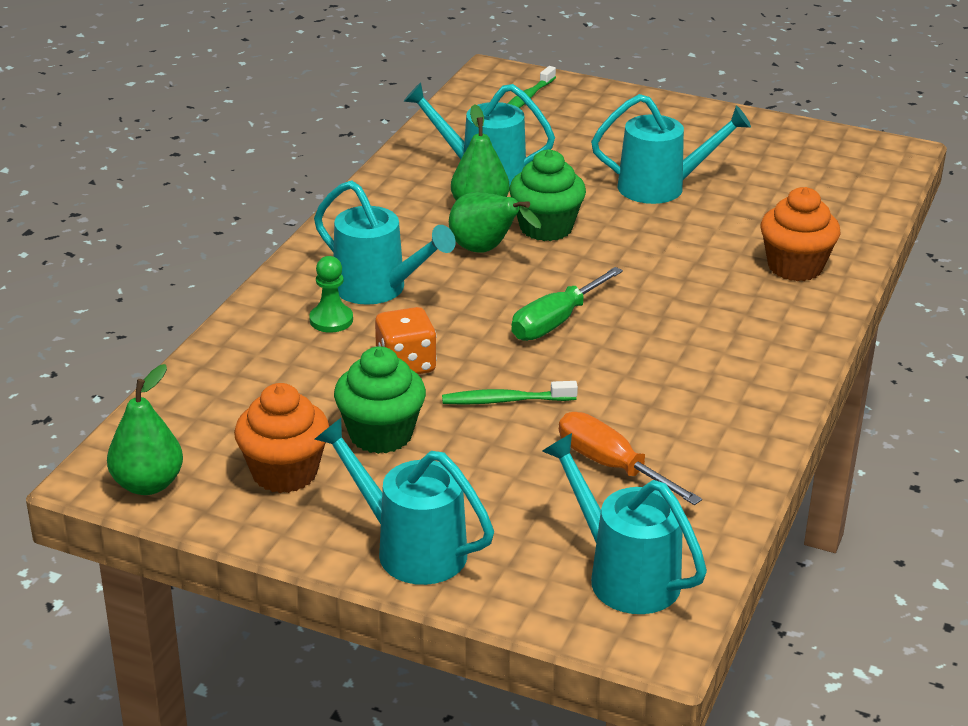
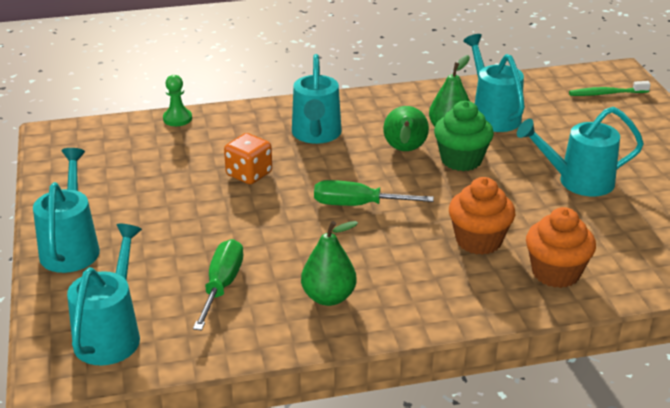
camera: 55 degrees right, 0 degrees up
green pear [107,364,183,495] -> green pear moved to [301,221,358,306]
orange cupcake [234,383,329,493] -> orange cupcake moved to [449,177,515,255]
green pawn [309,256,353,333] -> green pawn moved to [163,75,192,126]
green cupcake [334,346,426,454] -> none
green toothbrush [442,381,578,405] -> none
orange screwdriver [559,412,702,505] -> green screwdriver [193,239,243,331]
turquoise watering can [591,94,751,204] -> turquoise watering can turned 120 degrees clockwise [517,107,644,196]

